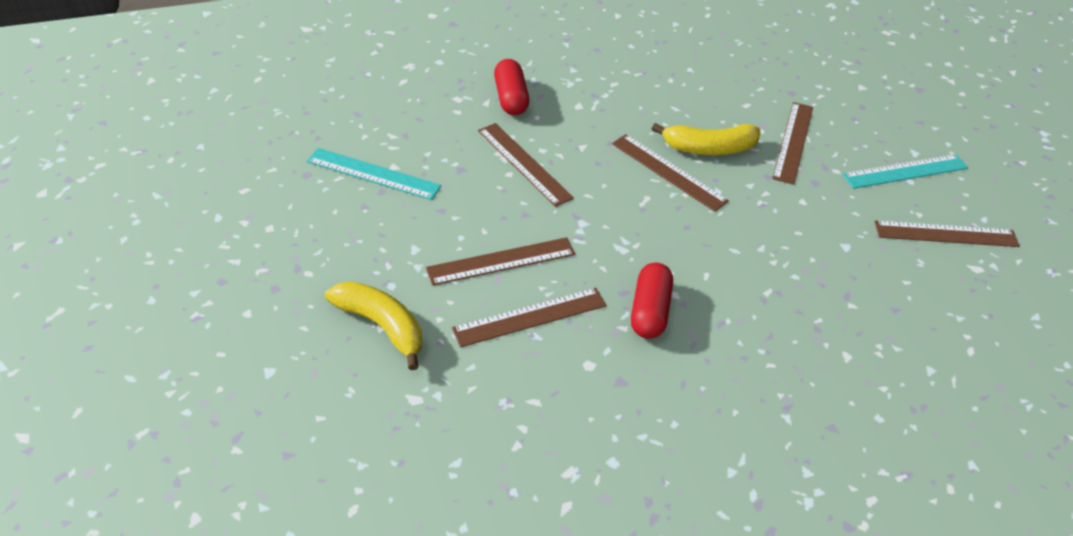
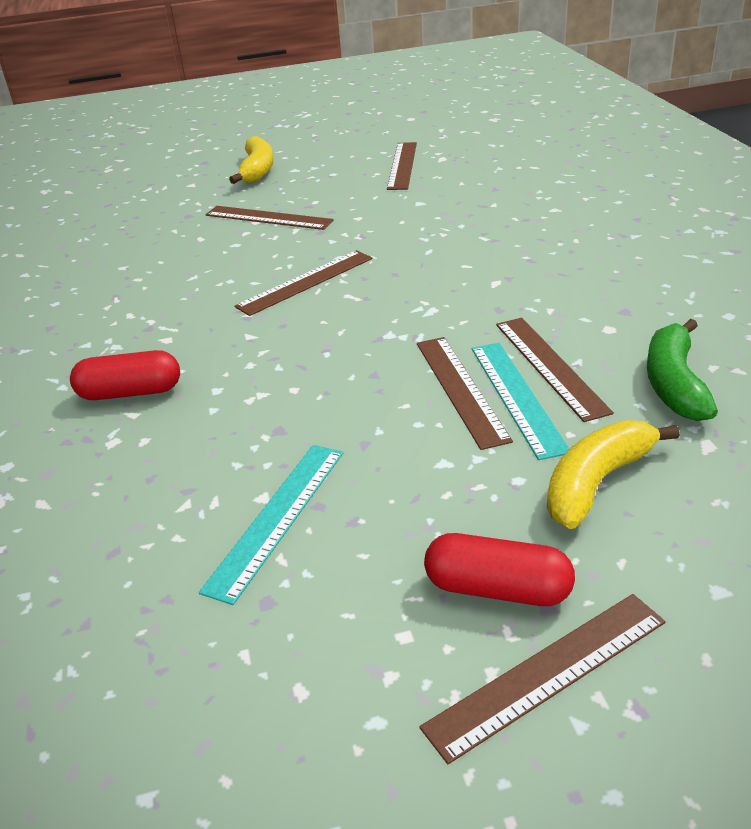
camera: 80 degrees left, 10 degrees down
brown ruler [478,123,574,207] -> brown ruler moved to [419,594,666,764]
red capsule [631,263,673,339] -> red capsule moved to [424,533,575,606]
yellow banana [652,123,760,155] -> yellow banana moved to [229,136,273,184]
turquoise ruler [842,154,968,189] -> turquoise ruler moved to [472,343,570,460]
none -> green banana [647,319,718,421]

